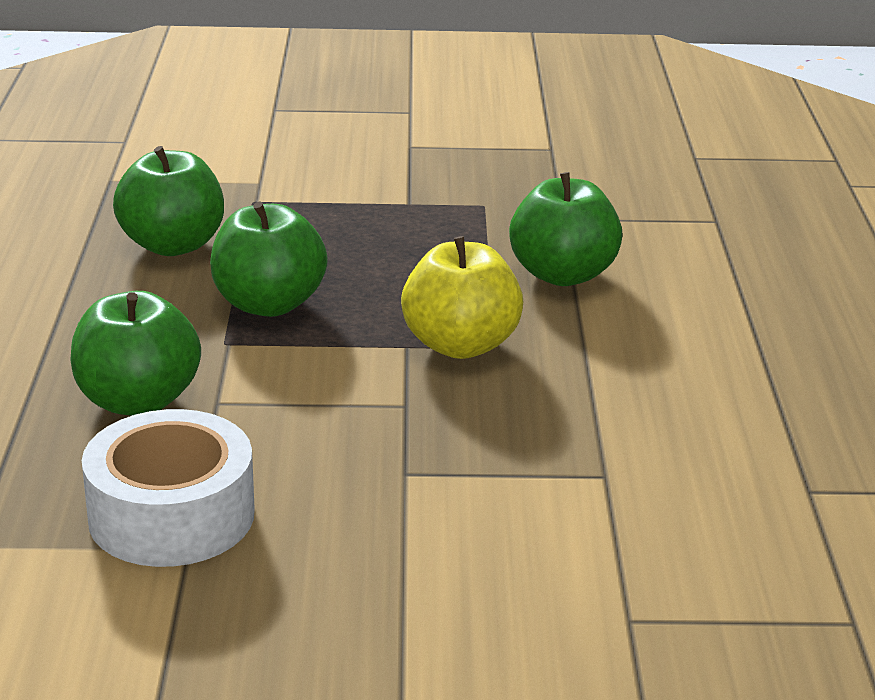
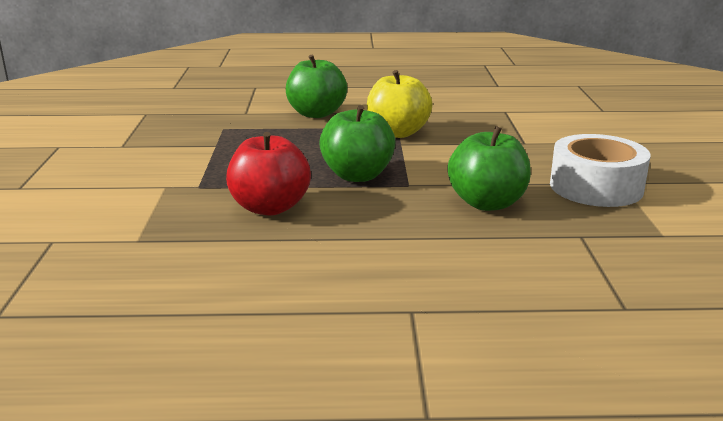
camera: 90 degrees left, 5 degrees down
green apple [113,146,224,256] -> red apple [226,132,311,216]

